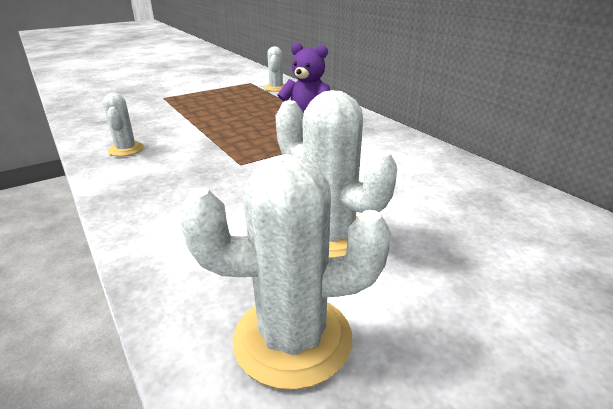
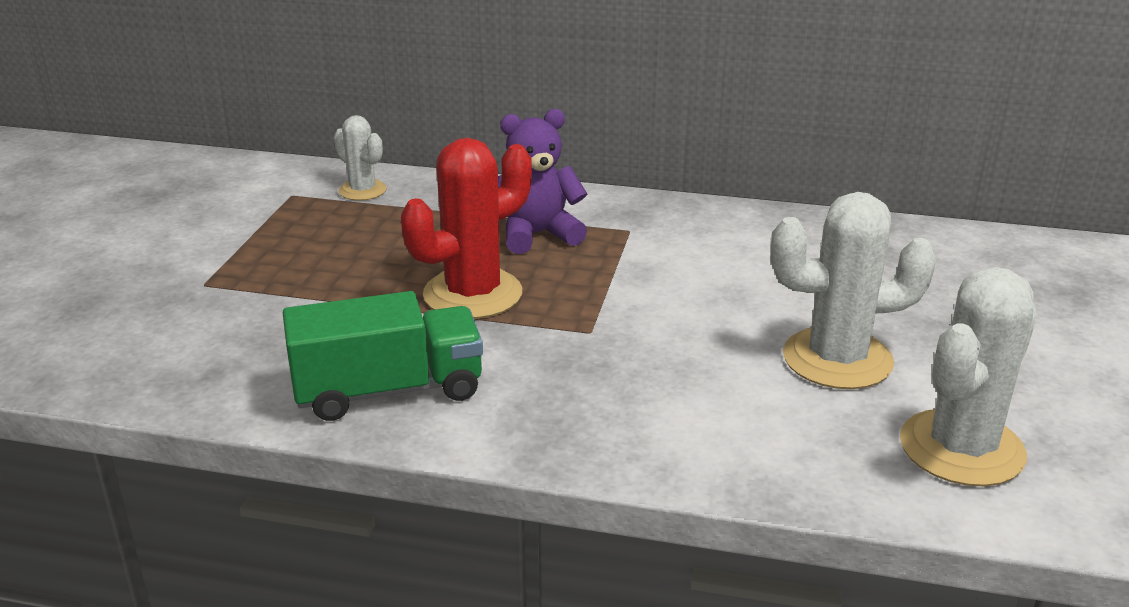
camera: 45 degrees left, 0 degrees up
white cactus [103,93,144,156] -> green truck [283,291,483,421]
none -> red cactus [401,138,532,319]

